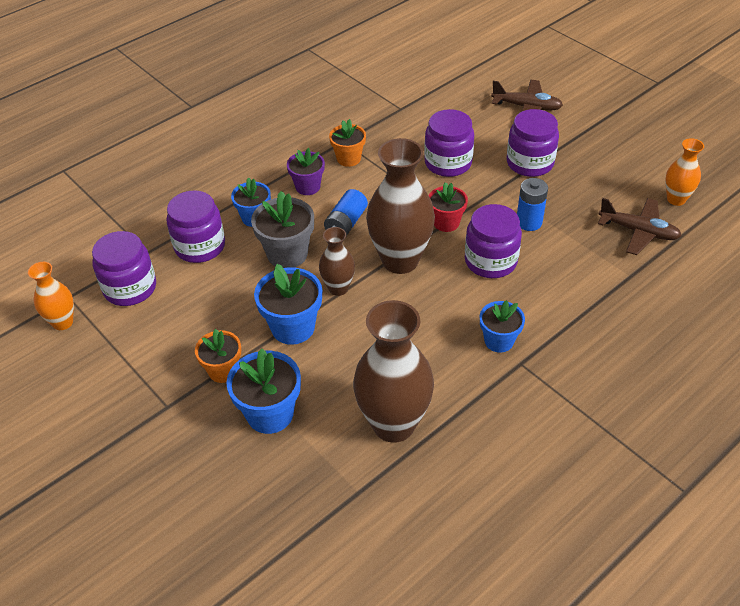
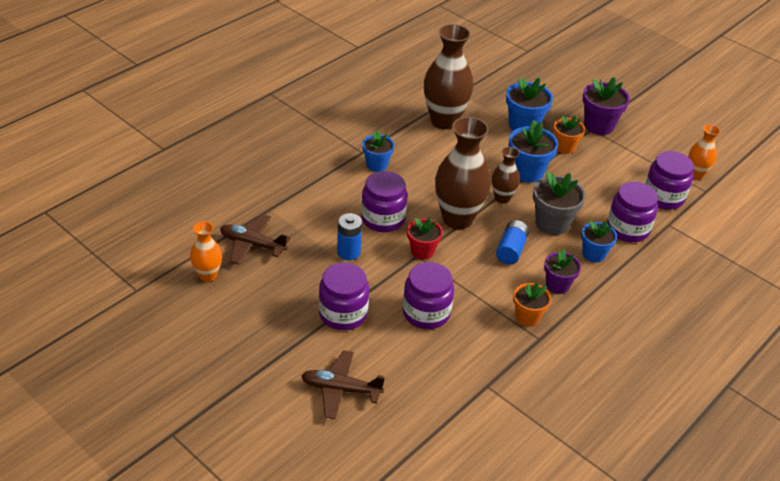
camera: 170 degrees right, 5 degrees down
none -> purple flower pot [583,77,630,135]

